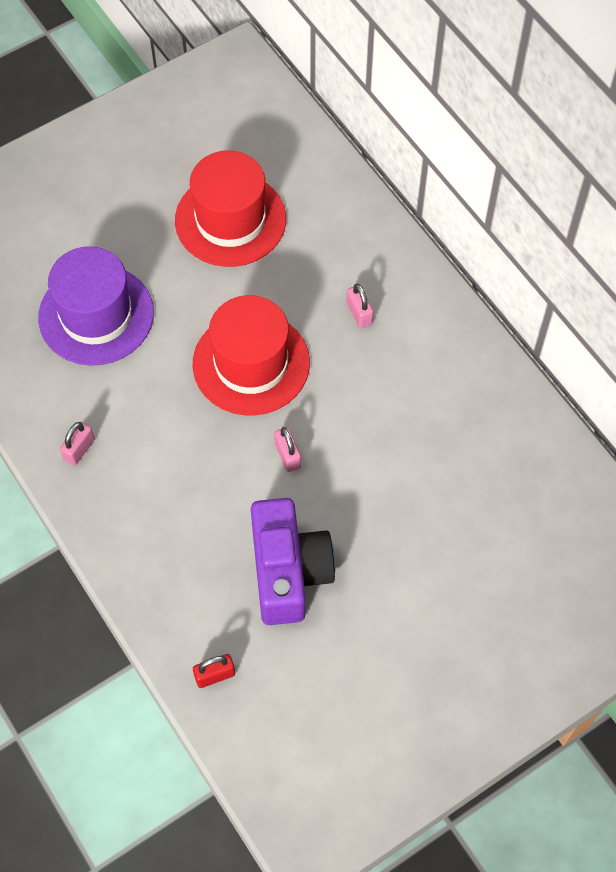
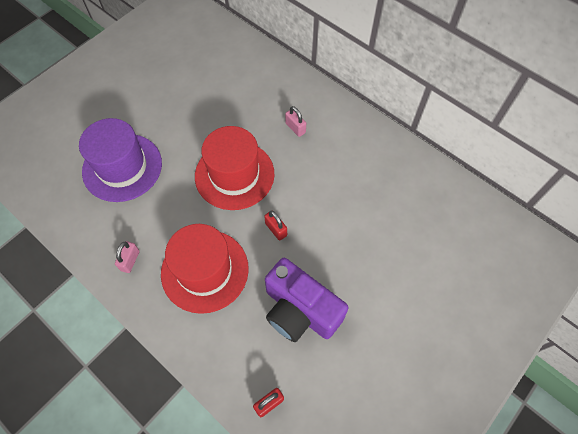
camera: 15 degrees left, 0 degrees up
red hat [175,151,286,267] -> red hat moved to [161,224,249,314]
purple camera [251,498,336,625] -> purple camera turned 150 degrees clockwise [265,258,349,342]
pink padlock [274,427,301,472] -> red padlock [264,210,287,241]

